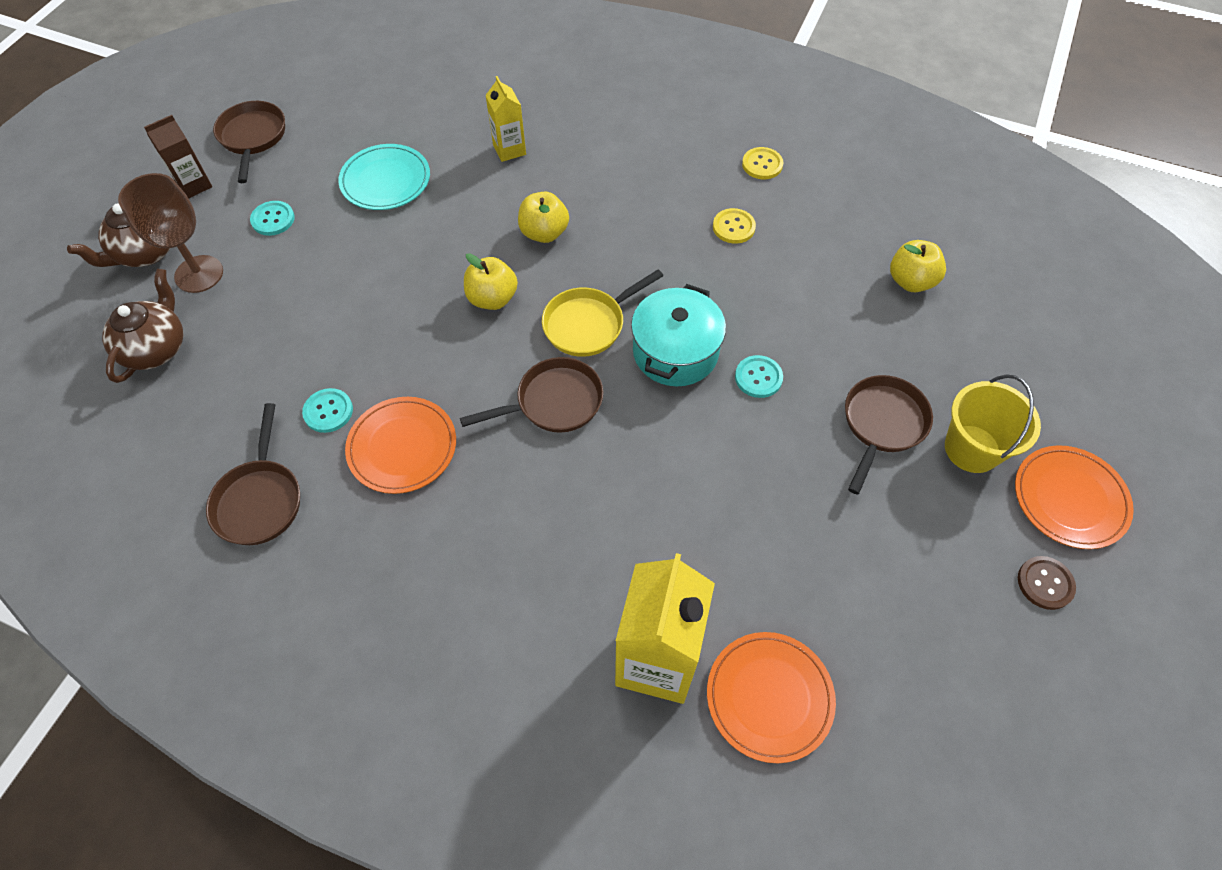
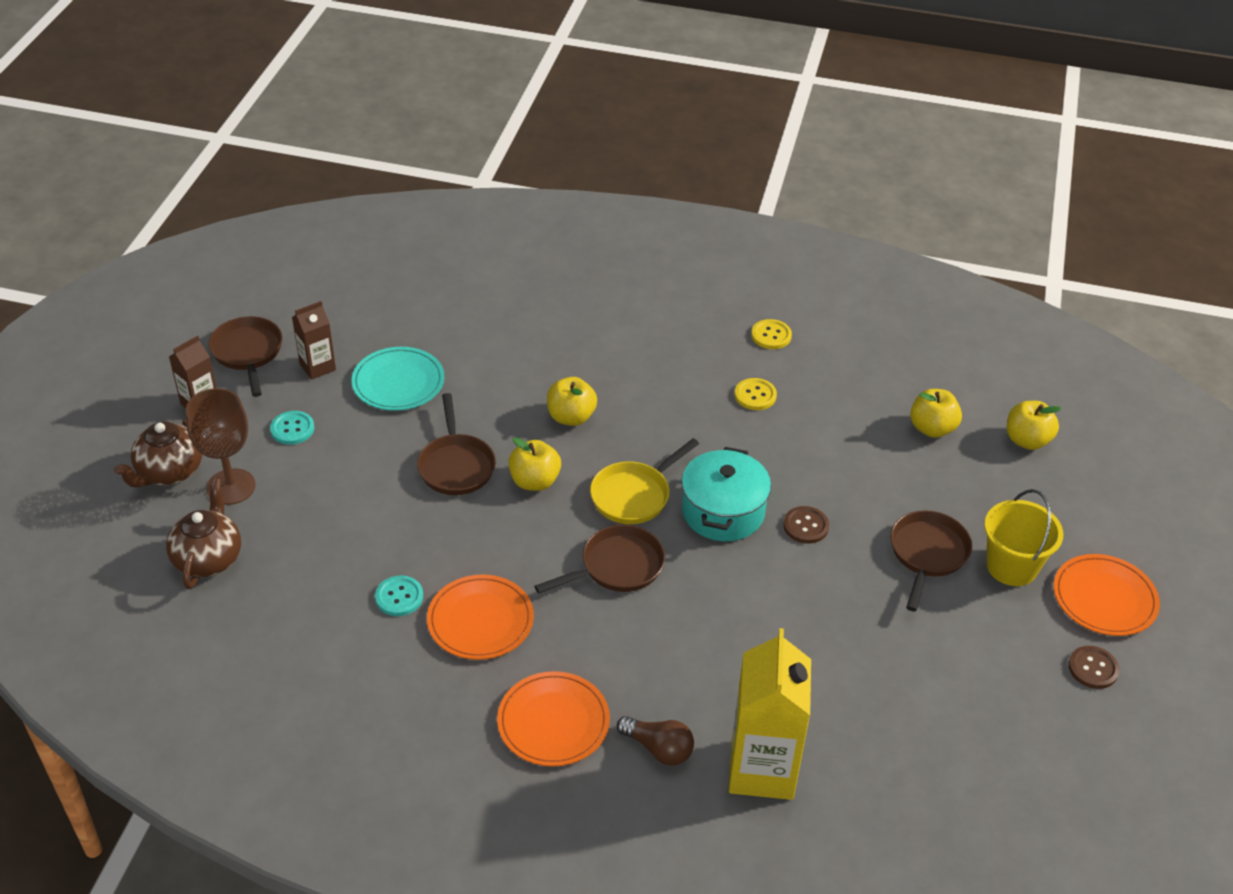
camera: 10 degrees left, 15 degrees down
brown pan [206,403,300,545] -> brown pan moved to [417,393,496,495]
yellow carton [485,76,526,162] -> none
orange plate [707,632,836,763] -> orange plate moved to [497,671,610,767]
turquoise button [735,355,783,398] -> brown button [783,506,829,544]
none -> brown carton [292,301,336,380]
none -> brown light bulb [617,716,694,765]
none -> yellow apple [1007,401,1061,450]

